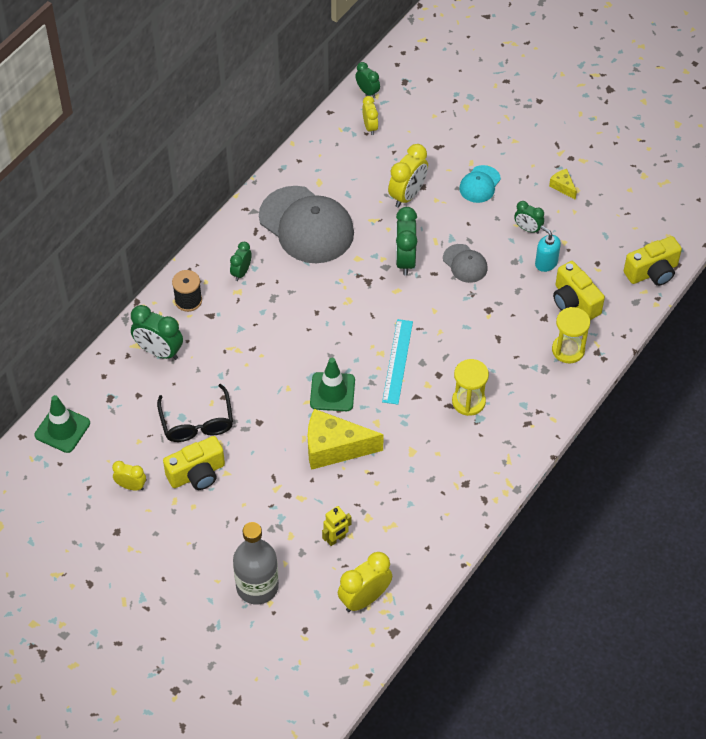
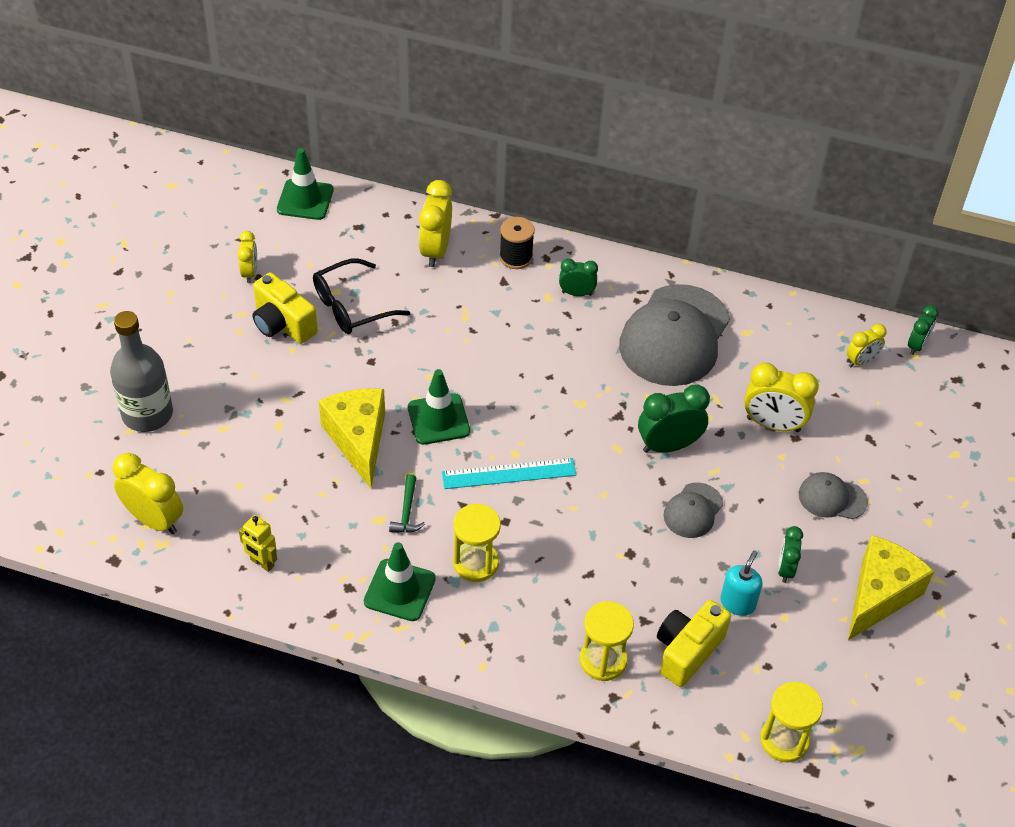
camera: 70 degrees right, 5 degrees down
green clock [131,305,183,360] -> yellow clock [419,180,452,267]
yellow robot [322,506,352,546] -> yellow robot moved to [239,515,277,572]
turquoise cap [459,165,501,203] -> grey cap [799,472,868,519]
yellow cheese [549,169,577,200] -> yellow cheese [848,535,934,641], size x2.23
yellow camera [624,236,682,286] -> yellow hourglass [760,682,823,762]
none -> green traffic cone [364,542,436,621]
none -> green hammer [389,474,425,533]

